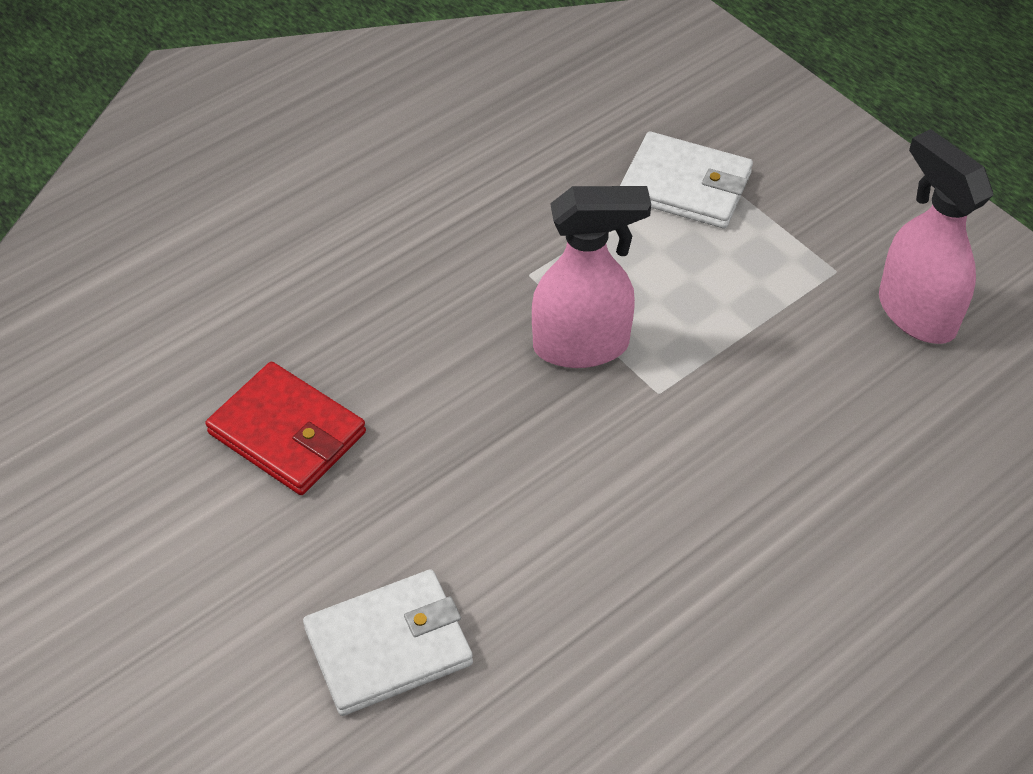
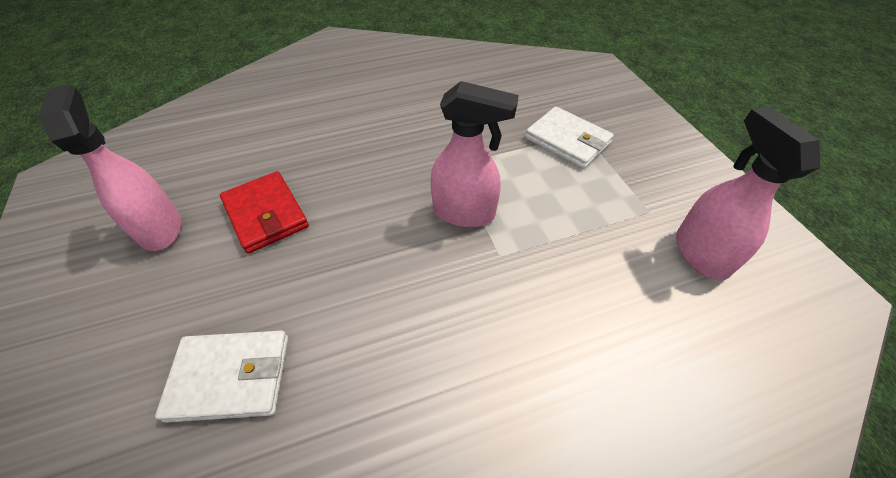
camera: 20 degrees right, 0 degrees up
none -> pink spray bottle [38,84,181,251]

